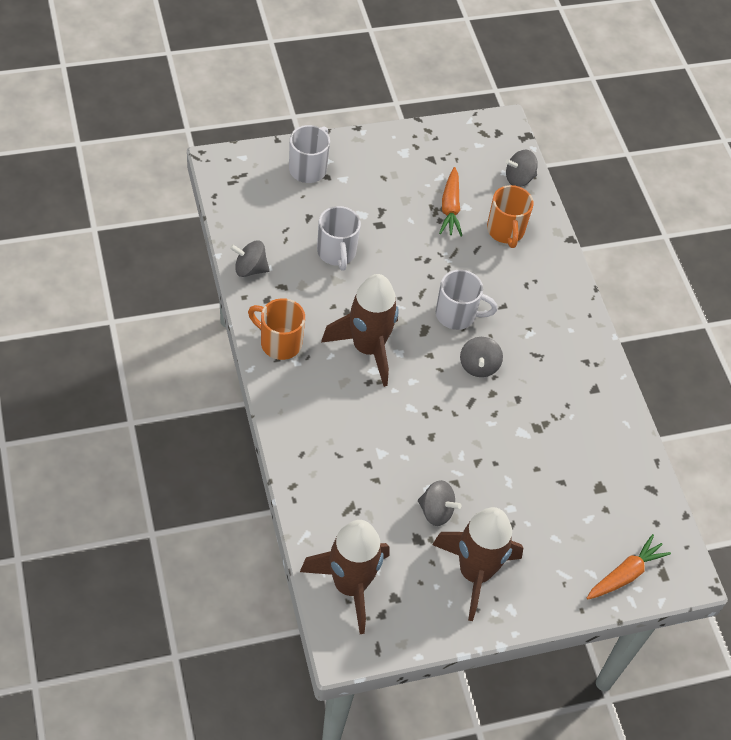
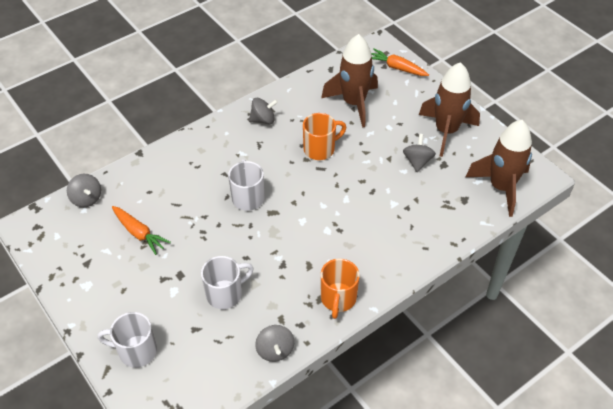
camera: 105 degrees left, 5 degrees down
brown rocket [321,274,399,387] -> brown rocket moved to [321,34,378,127]
orange carrot [439,167,462,236] -> orange carrot turned 60 degrees clockwise [112,206,171,255]
grey spinning top [460,337,503,377] -> grey spinning top moved to [249,98,278,124]
orange mug [487,185,534,248] -> orange mug moved to [303,113,346,160]

